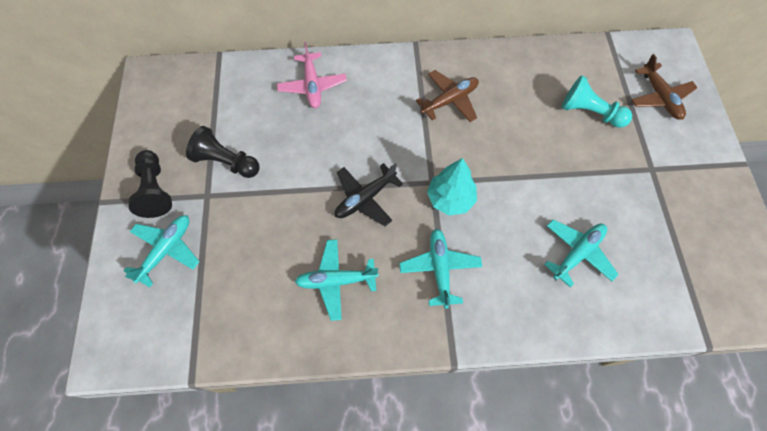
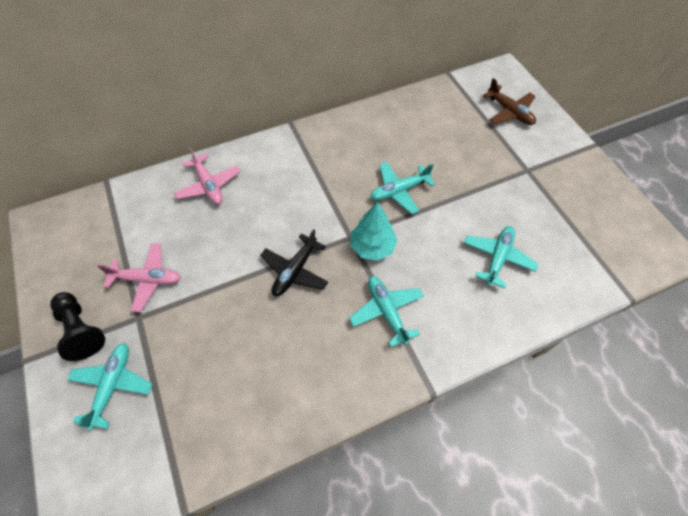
camera: 20 degrees left, 5 degrees down
black pawn [186,126,260,178] -> pink plane [97,243,181,312]
turquoise plane [295,239,379,321] -> turquoise plane moved to [370,162,435,214]
brown plane [416,70,479,122] -> none
turquoise pawn [562,75,632,128] -> none

